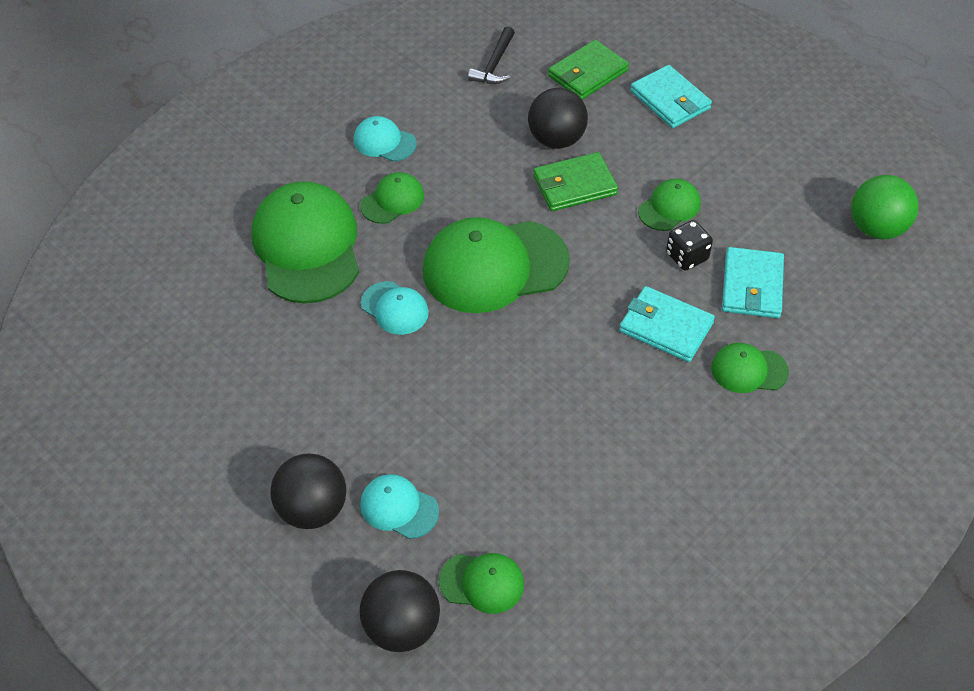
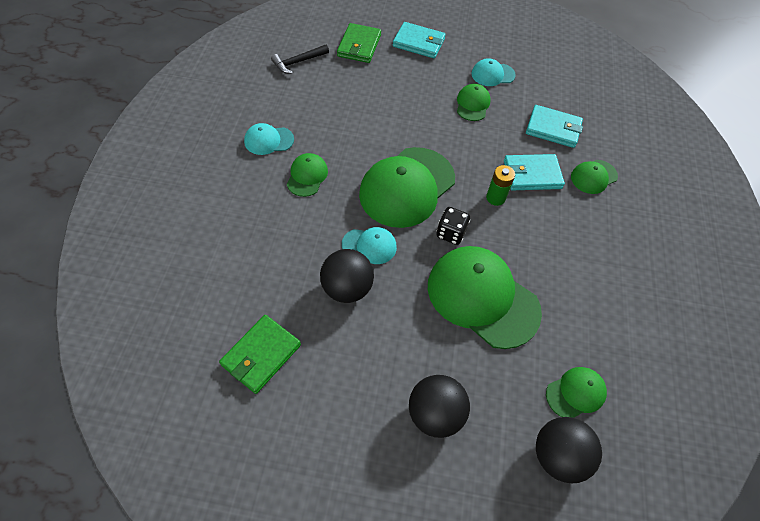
camera: 40 degrees left, 5 degrees up
green cap [252,181,359,304] -> green cap moved to [428,246,542,349]
turquoise cap [360,474,439,539] -> turquoise cap moved to [471,58,516,86]
black hammer [468,26,515,84] -> black hammer turned 75 degrees clockwise [271,45,329,74]
black ball [528,88,588,149] -> black ball moved to [320,249,374,303]
green wallet [533,152,618,211] -> green wallet moved to [219,315,301,394]
black dice [666,220,713,271] -> black dice moved to [436,207,470,245]
turquoise wallet [722,247,784,318] -> turquoise wallet turned 45 degrees counterclockwise [526,105,583,148]
green ball [851,175,919,239] -> none
none -> green battery [486,165,515,206]

